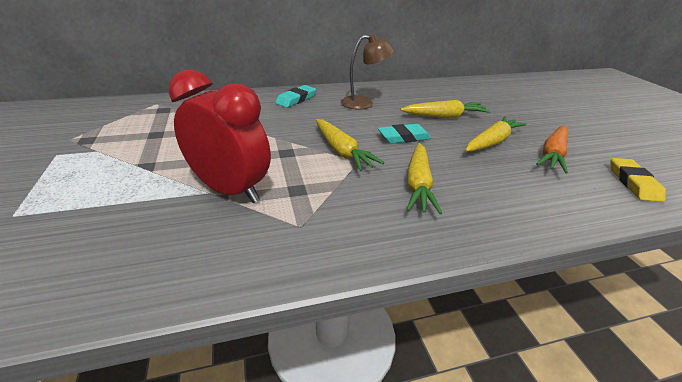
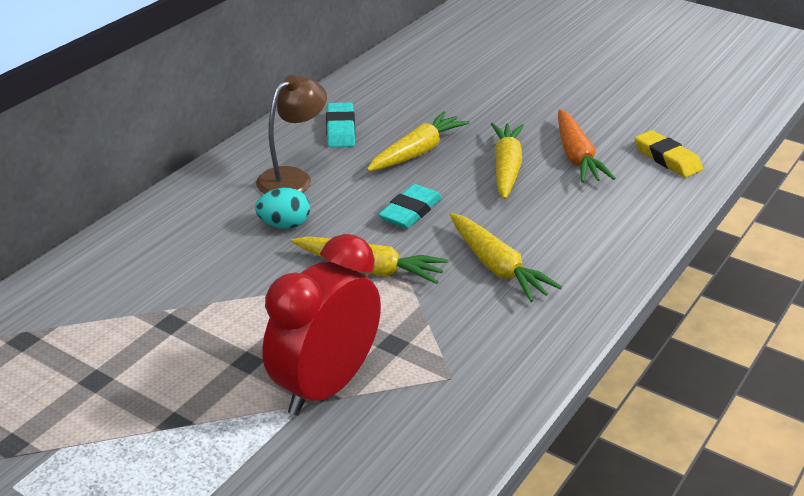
camera: 40 degrees left, 0 degrees up
red clock [169,69,271,203] -> red clock turned 45 degrees counterclockwise [262,234,381,416]
turquoise eraser [275,85,316,108] -> turquoise eraser moved to [326,102,355,147]
none -> turquoise egg [255,188,310,228]

